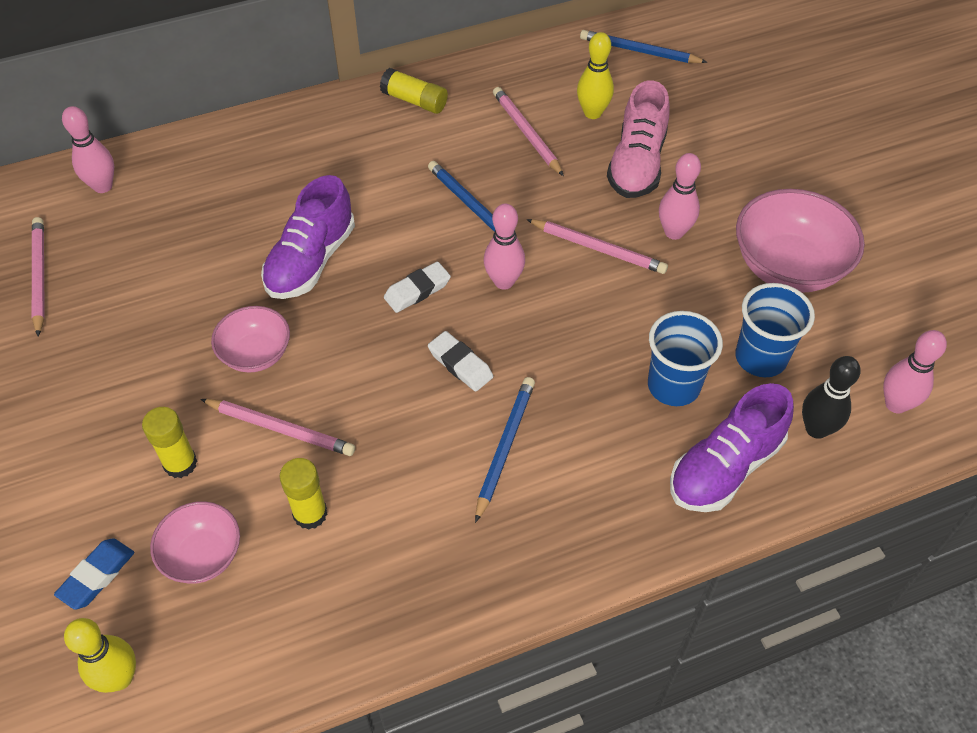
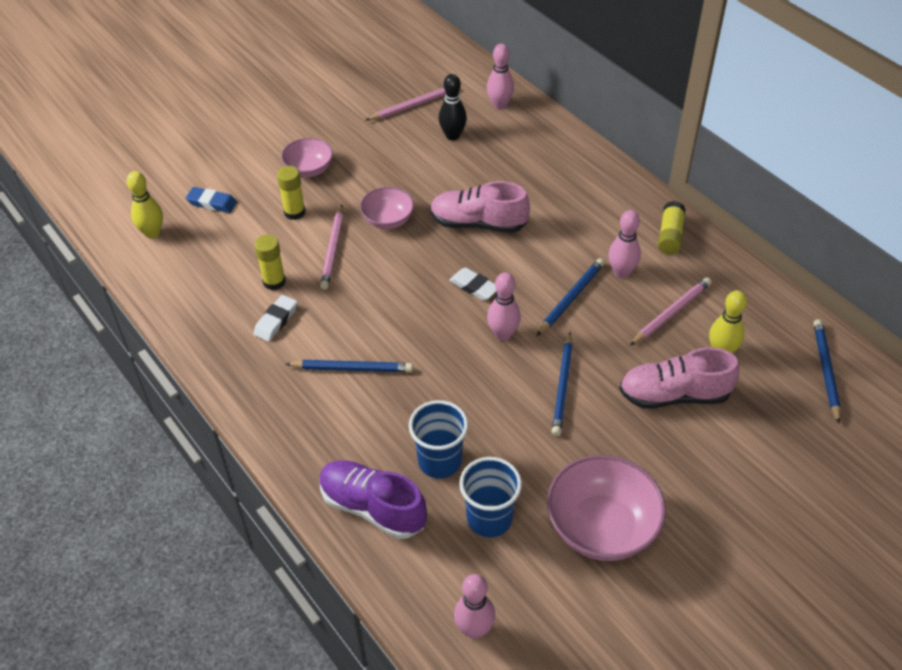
camera: 75 degrees right, 5 degrees down
pink bowl [150,501,240,584] -> pink bowl moved to [281,138,333,177]
purple shoe [261,175,355,299] -> pink shoe [430,181,530,233]
white eraser [428,331,493,392] -> white eraser moved to [253,295,297,342]
pink pencil [526,219,668,274] -> blue pencil [552,332,573,436]
pink bowling pin [659,153,701,240] -> pink bowling pin moved to [608,210,641,278]
black bowling pin [802,356,861,439] -> black bowling pin moved to [439,74,467,140]

